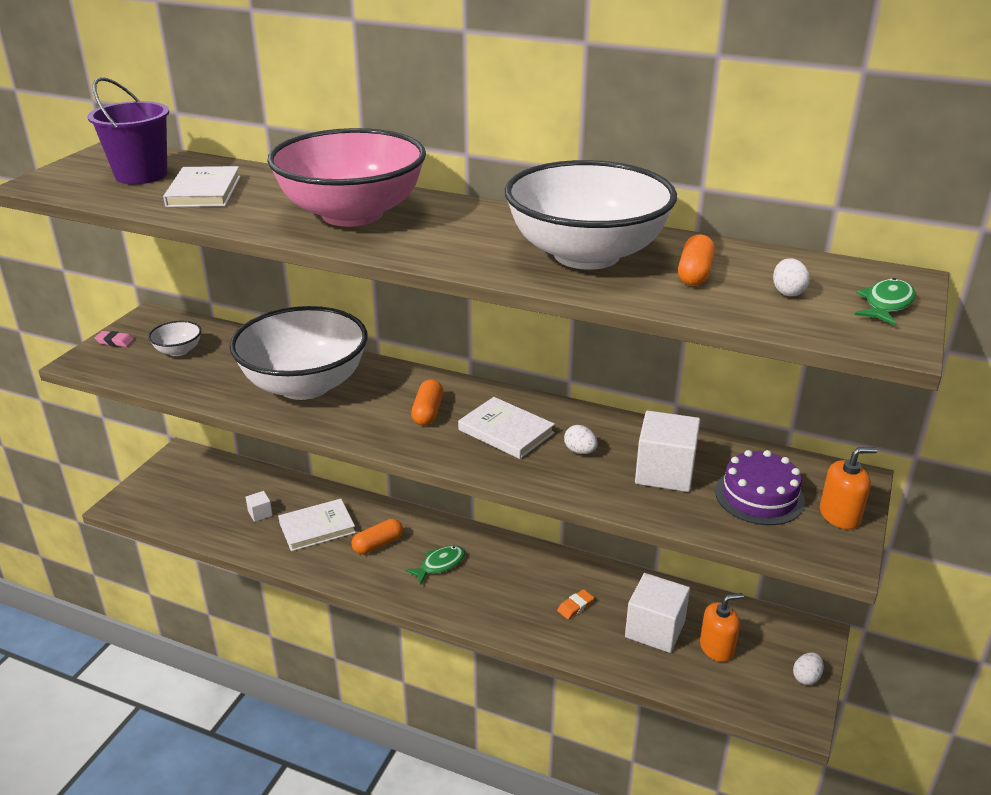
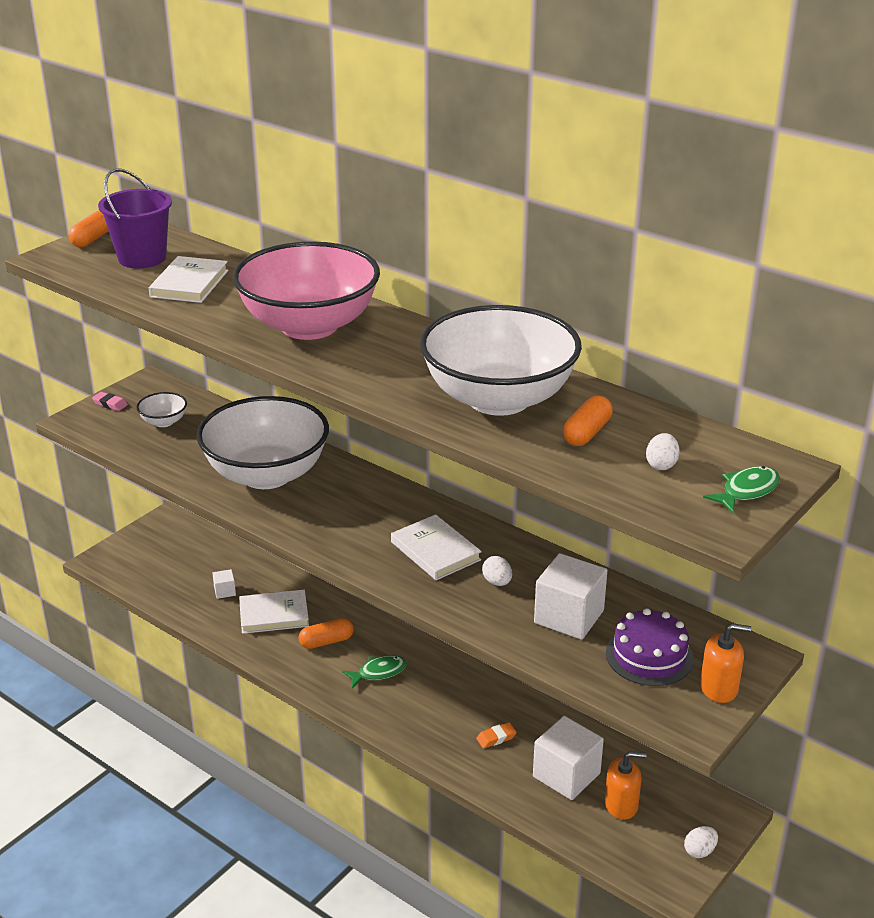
camera: 15 degrees right, 0 degrees up
orange capsule [411,379,443,426] -> orange capsule moved to [68,211,109,247]

